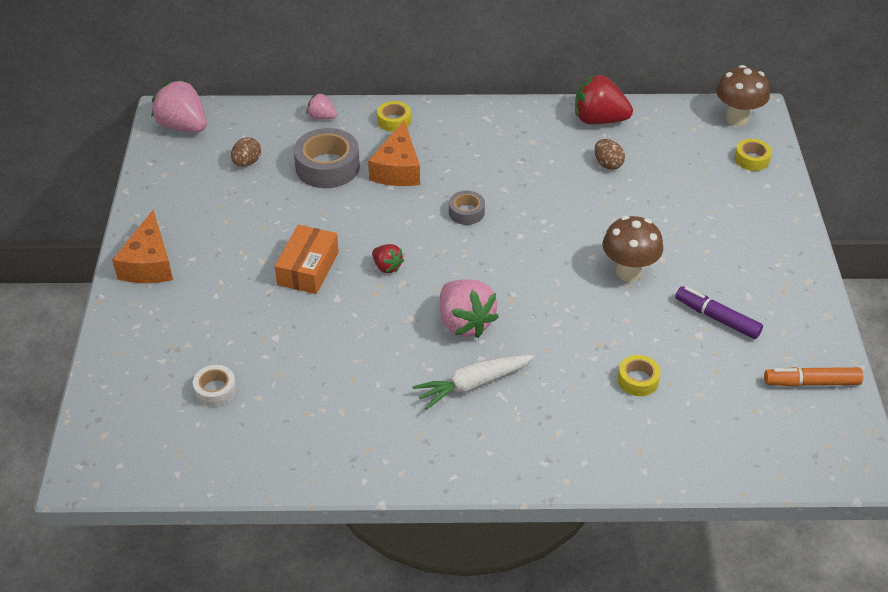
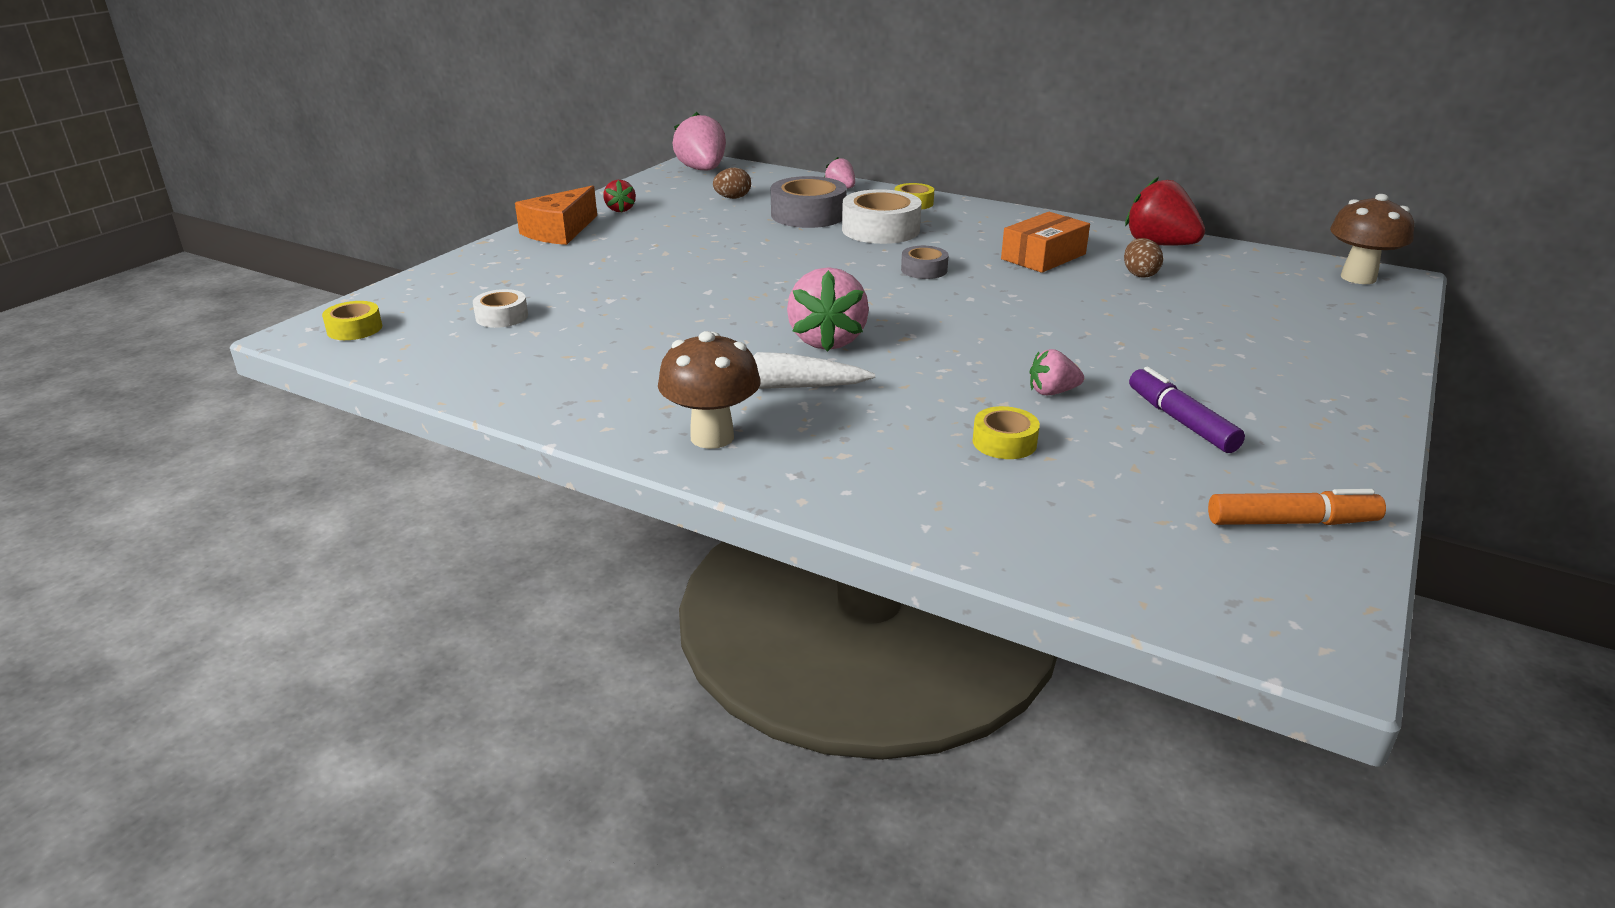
camera: 30 degrees right, 15 degrees down
orange box [275,225,339,294] -> orange box moved to [1001,212,1090,273]
orange cheese [368,121,420,186] -> white tape [842,189,922,244]
red strawberry [372,244,404,273] -> red strawberry moved to [603,180,636,212]
brown mushroom [602,216,663,282] -> brown mushroom moved to [658,331,760,449]
yellow tape [735,139,772,171] -> yellow tape moved to [322,301,382,340]
orange marker [764,367,863,387] -> orange marker turned 150 degrees clockwise [1208,489,1386,525]
none -> pink strawberry [1030,349,1084,395]

